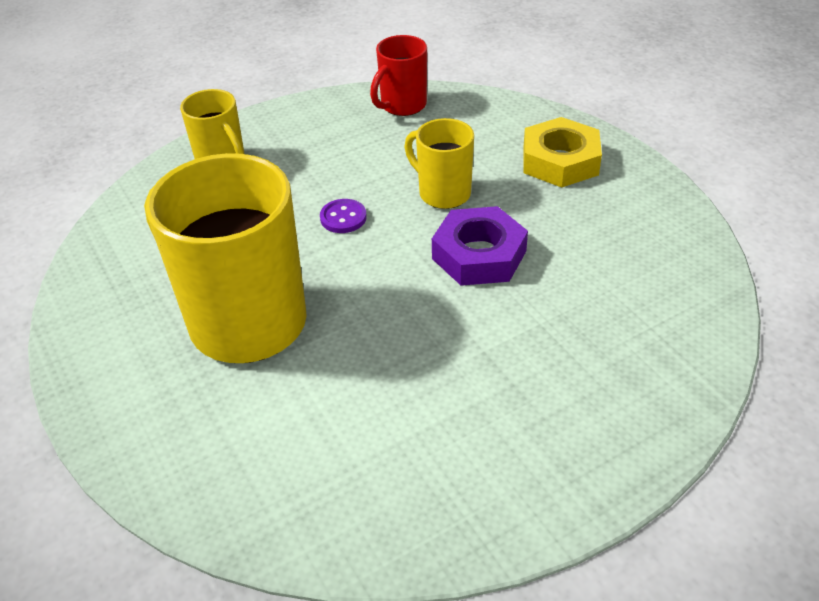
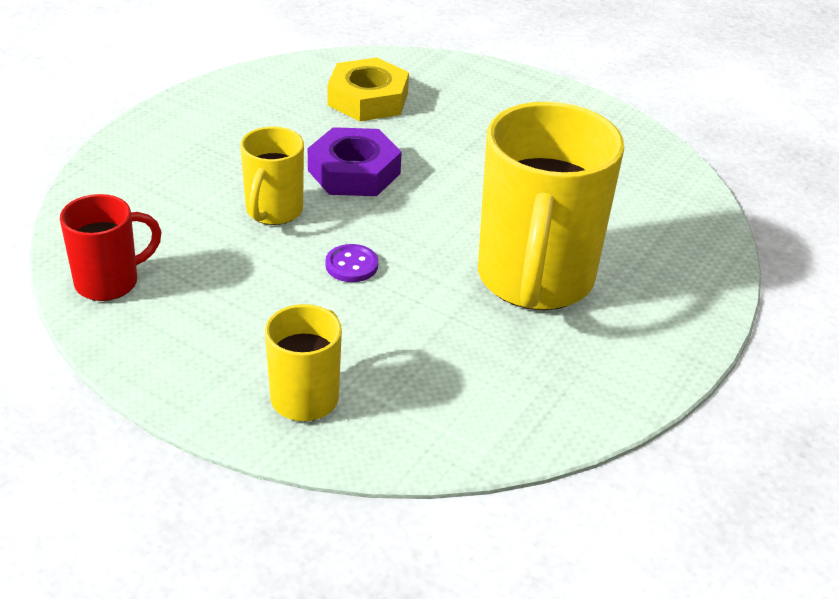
camera: 120 degrees left, 5 degrees down
red mug [370,35,427,116] -> red mug turned 45 degrees counterclockwise [60,194,161,301]
yellow nut [523,117,602,188] -> yellow nut moved to [328,58,409,121]

